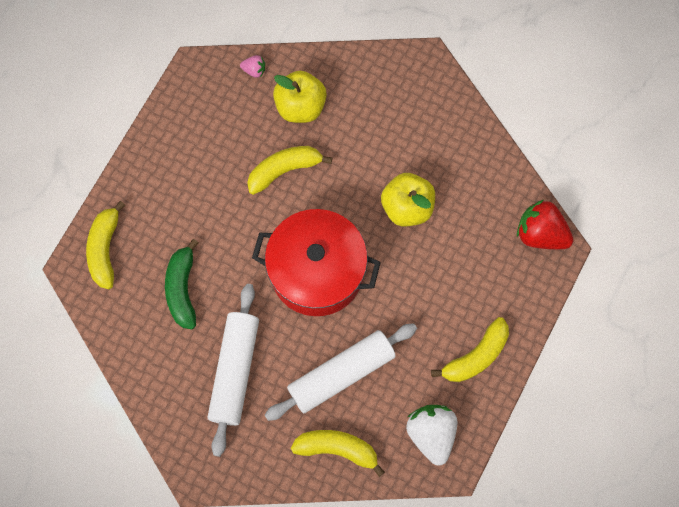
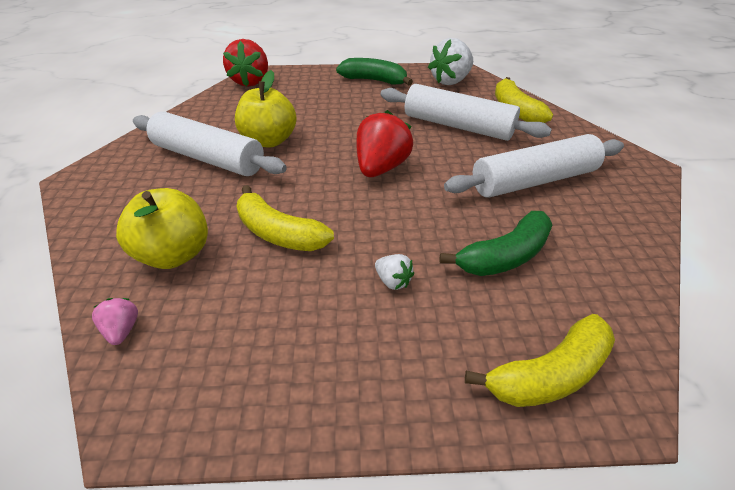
camera: 120 degrees left, 30 degrees down
red pot [252,209,381,316] -> red strawberry [356,110,413,177]
yellow banana [431,317,509,382] -> green banana [336,58,413,85]
none -> white rolling pin [133,111,287,176]
none -> white strawberry [375,254,414,290]

